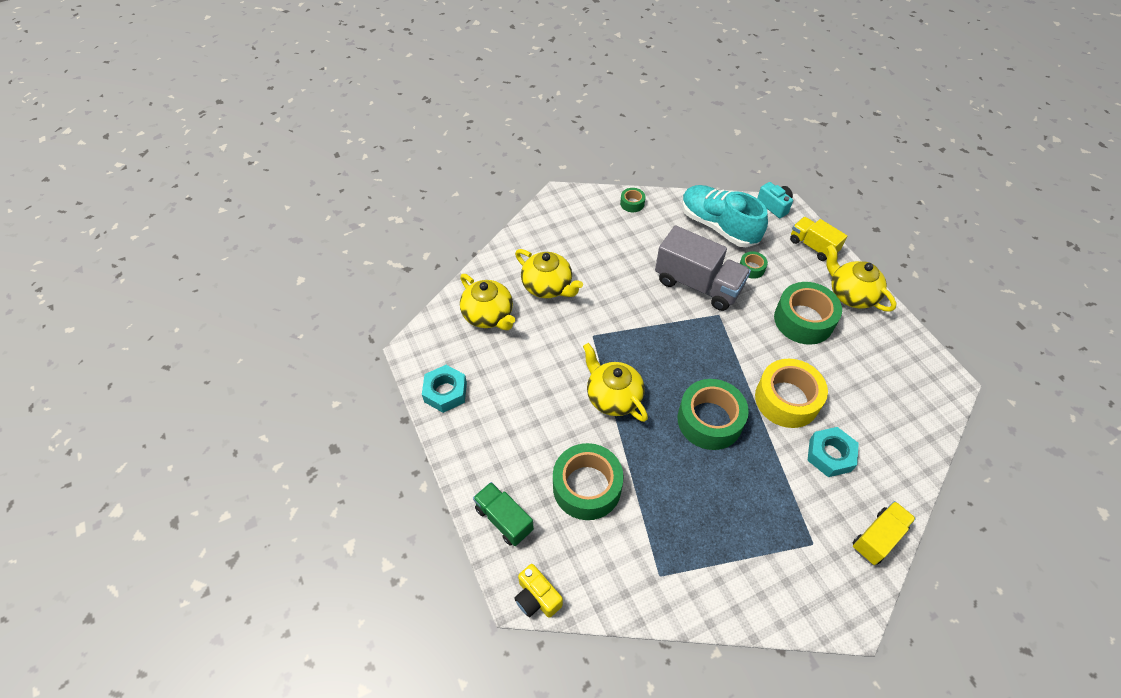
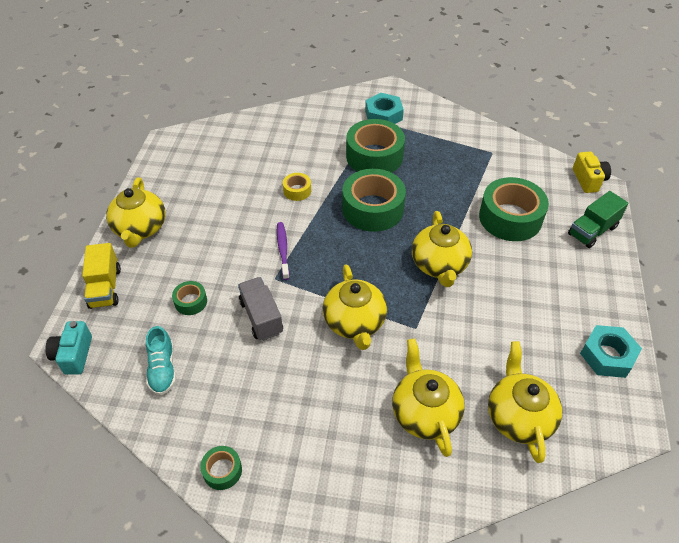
camera: 145 degrees left, 5 degrees down
green truck [473,482,534,546] -> green truck turned 60 degrees clockwise [568,191,629,248]
grey truck [655,225,751,311] -> grey truck [238,277,283,341], size x0.59
turquoise shoe [682,185,768,247] -> turquoise shoe [146,326,176,395], size x0.51
yellow tape [755,359,828,428] -> yellow tape [283,173,311,201], size x0.47
green tape [774,282,842,345] -> green tape moved to [346,119,405,173]
turquoise nut [807,427,859,477] -> turquoise nut moved to [365,93,404,124]
yellow truck [852,501,916,565] -> none
none -> purple toothbrush [277,222,290,280]
none -> yellow teapot [323,264,387,350]

